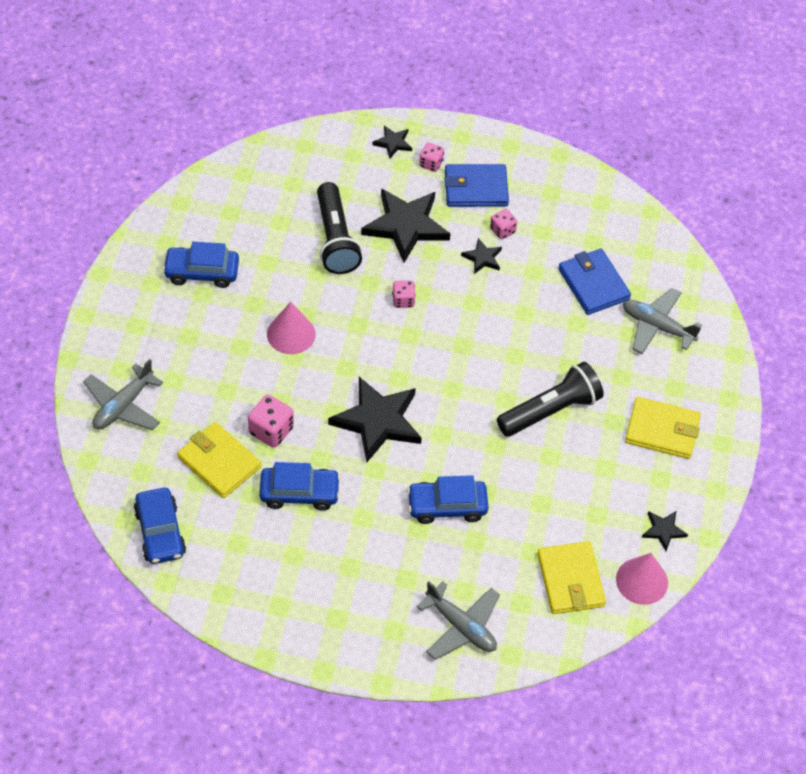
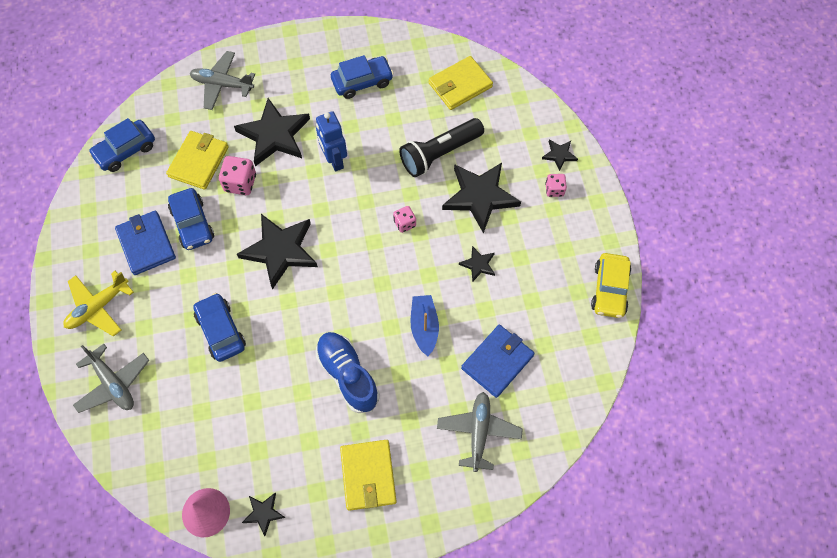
camera: 70 degrees right, 10 degrees up
blue car [162,242,239,288] -> blue car turned 90 degrees clockwise [331,55,394,99]
pink cone [267,302,315,354] -> blue robot [316,111,347,171]
grey plane [417,581,500,660] -> grey plane turned 60 degrees counterclockwise [73,344,149,413]
blue wallet [444,164,509,207] -> blue wallet moved to [115,211,176,275]
pink dice [490,209,517,239] -> none
black flashlight [497,362,604,436] -> blue shoe [316,332,379,413]
yellow wallet [537,541,606,614] -> yellow wallet moved to [429,56,493,110]
none -> yellow plane [63,271,134,337]
none -> black star [234,98,310,166]
none -> blue boat [411,295,439,356]
none -> yellow car [591,253,631,318]

